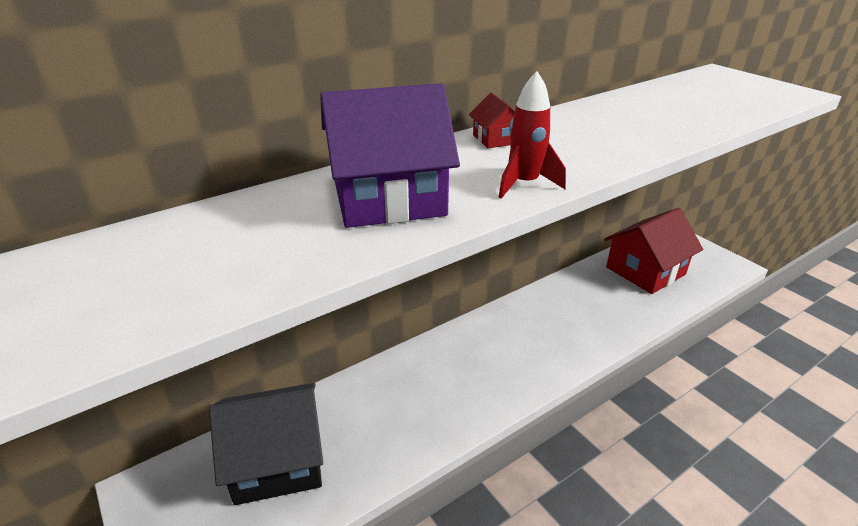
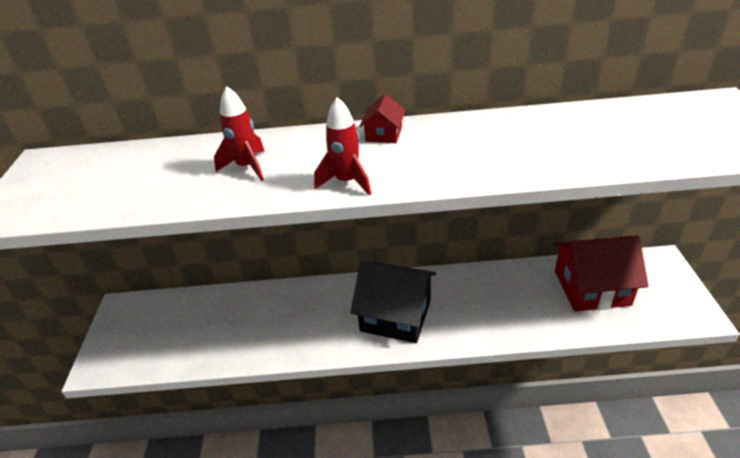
camera: 35 degrees right, 5 degrees up
black house [209,383,323,505] -> black house moved to [350,262,436,343]
purple house [320,83,460,228] -> red rocket [214,86,265,181]

